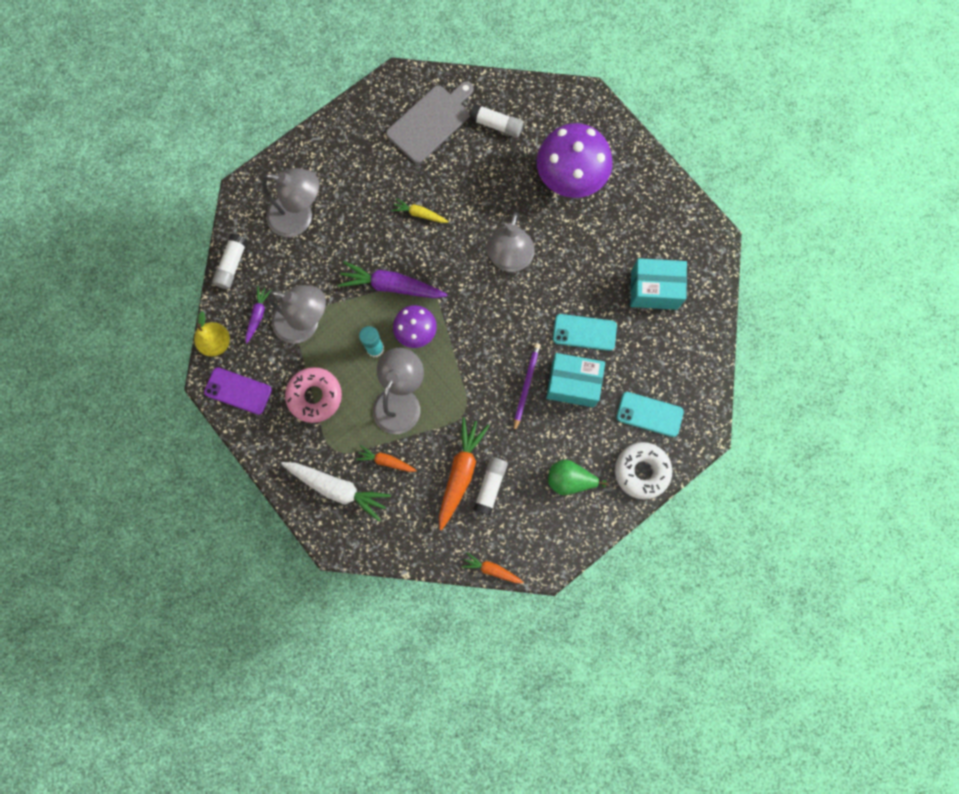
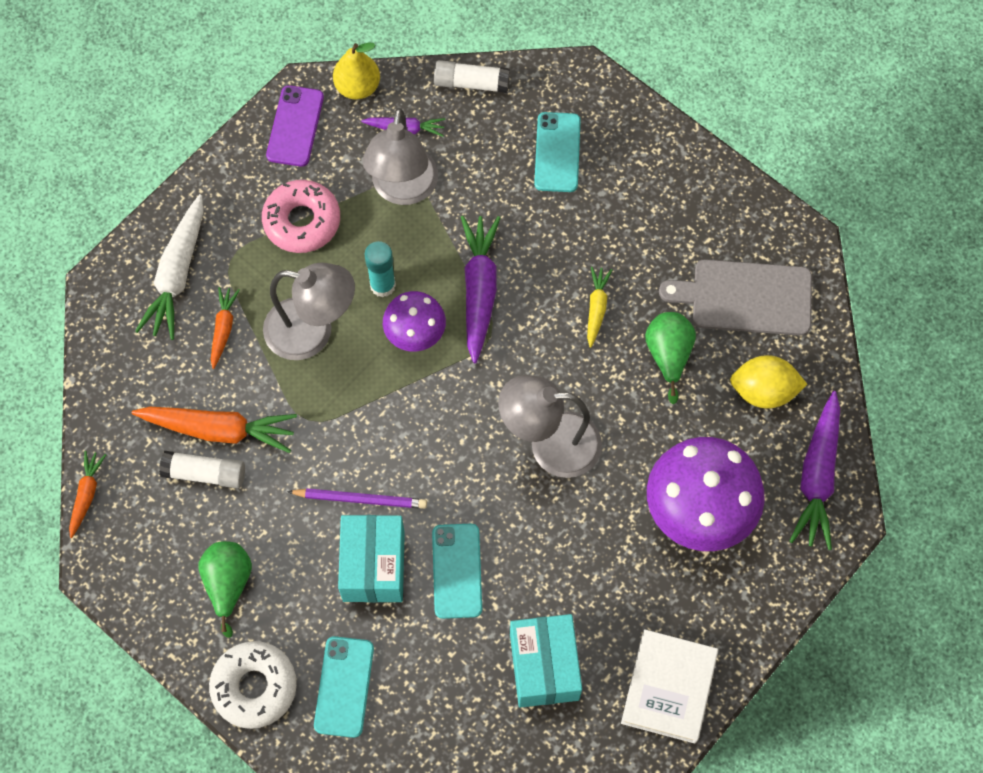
camera: 80 degrees right, 10 degrees down
grey lamp [262,168,319,237] -> turquoise phone [534,112,581,192]
grey cutting board [386,81,474,164] -> grey cutting board turned 150 degrees clockwise [659,259,812,336]
white glue stick [470,104,523,138] -> yellow lemon [730,355,808,409]
none -> white book [621,629,718,744]
none -> green pear [645,312,696,404]
none -> purple carrot [790,391,840,550]

